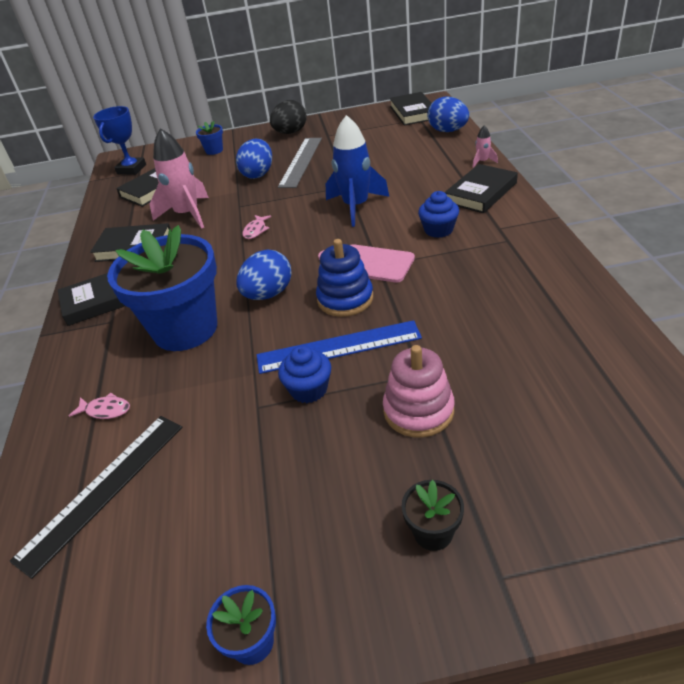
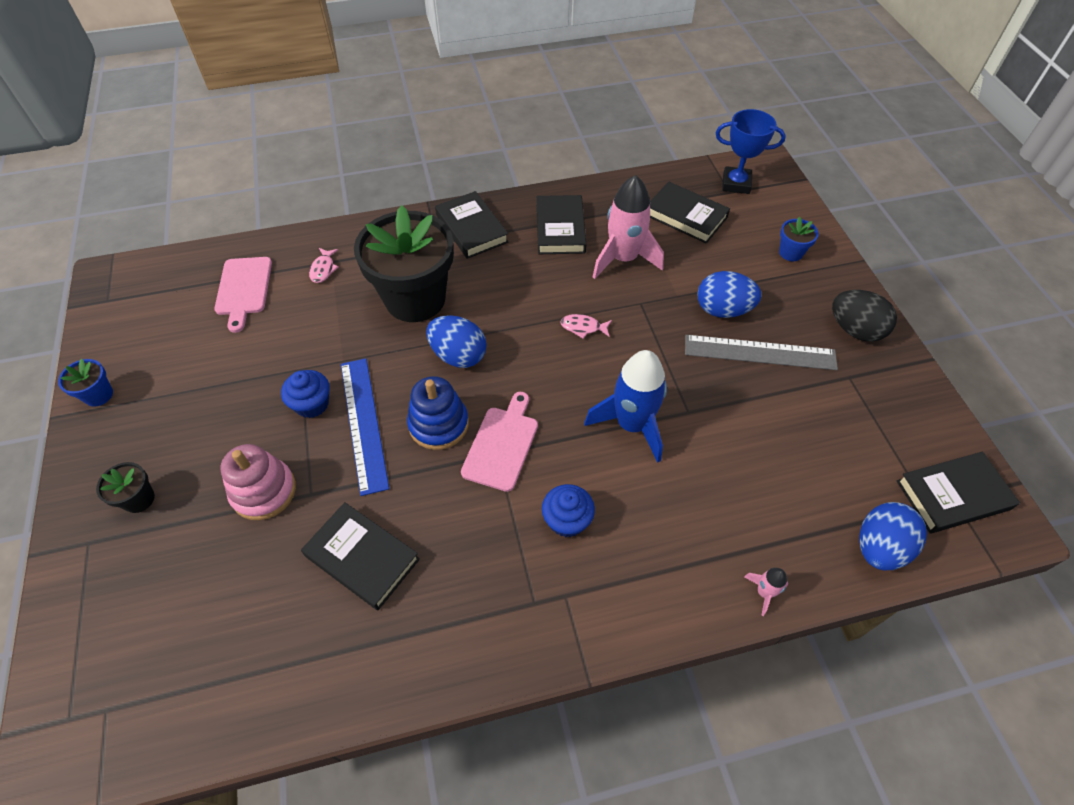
camera: 80 degrees right, 15 degrees up
black ruler [10,416,183,579] -> pink cutting board [214,257,272,333]
blue flower pot [107,225,217,351] -> black flower pot [354,205,454,322]
black book [445,164,518,213] -> black book moved to [301,502,420,610]

